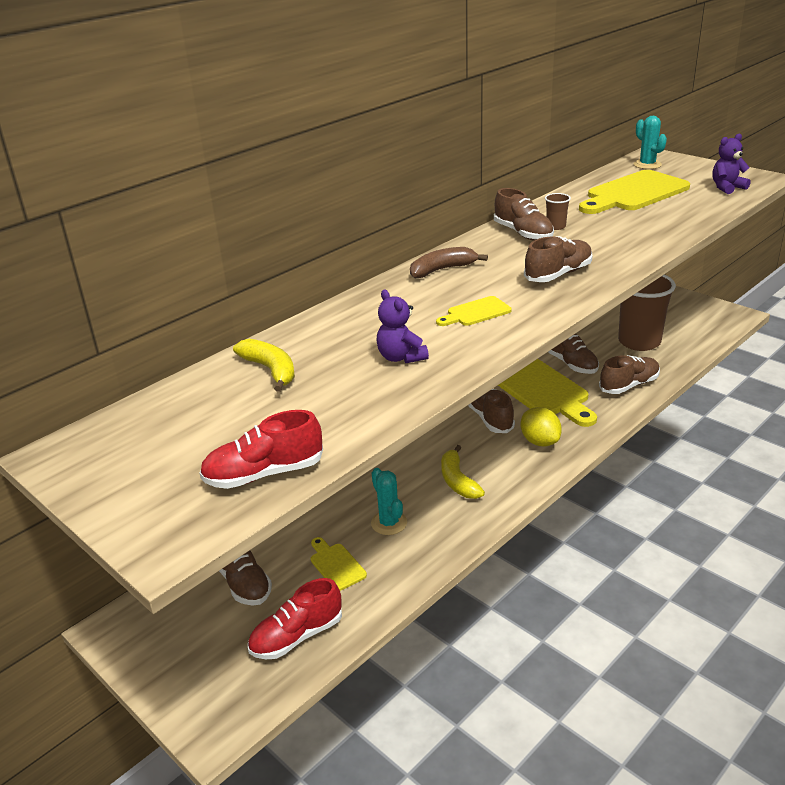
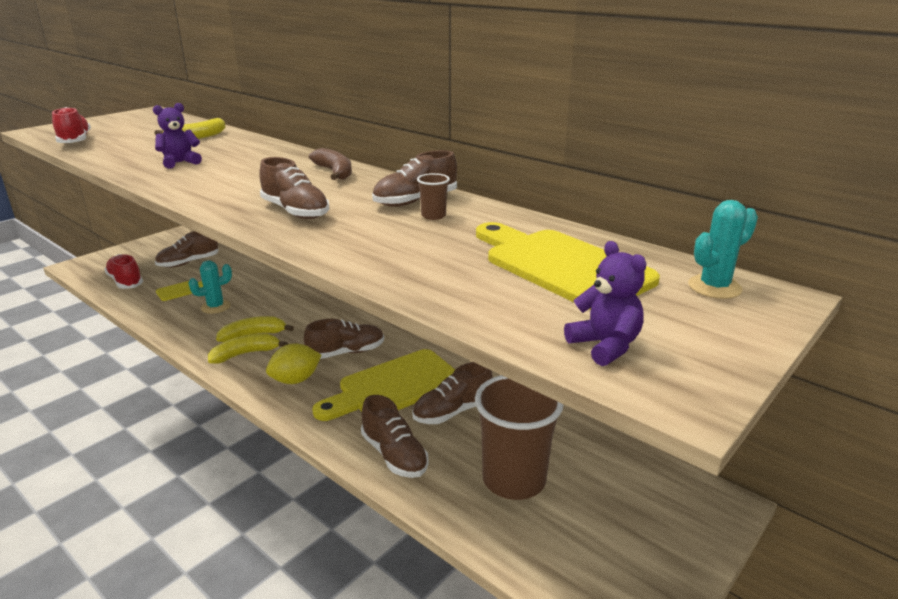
camera: 85 degrees right, 5 degrees down
yellow cutting board [436,296,512,326] -> none
none -> yellow banana [208,334,289,364]

